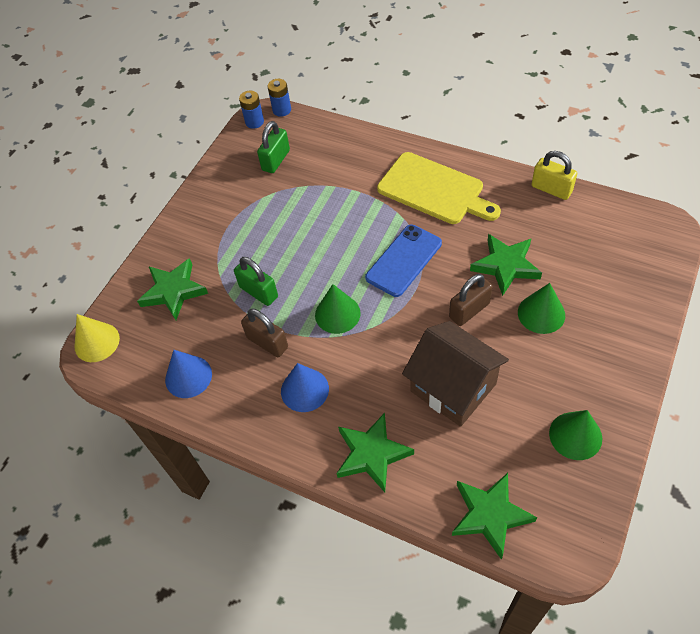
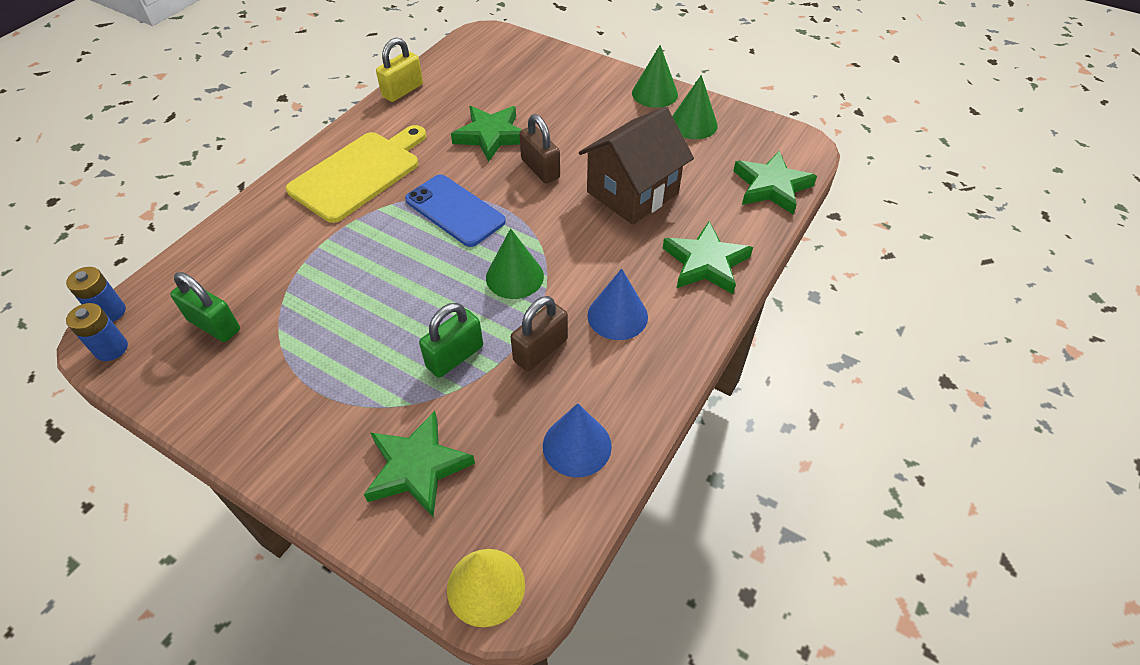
camera: 90 degrees left, 5 degrees down
green cone [518,283,565,334] -> green cone moved to [632,45,678,108]

